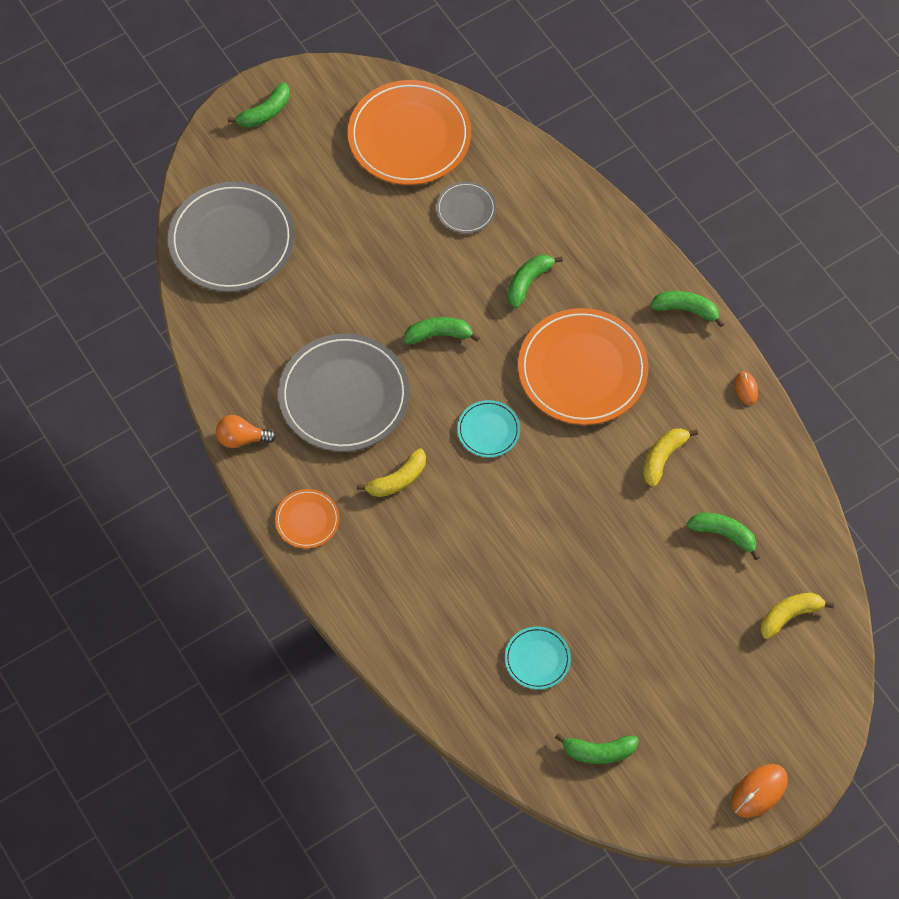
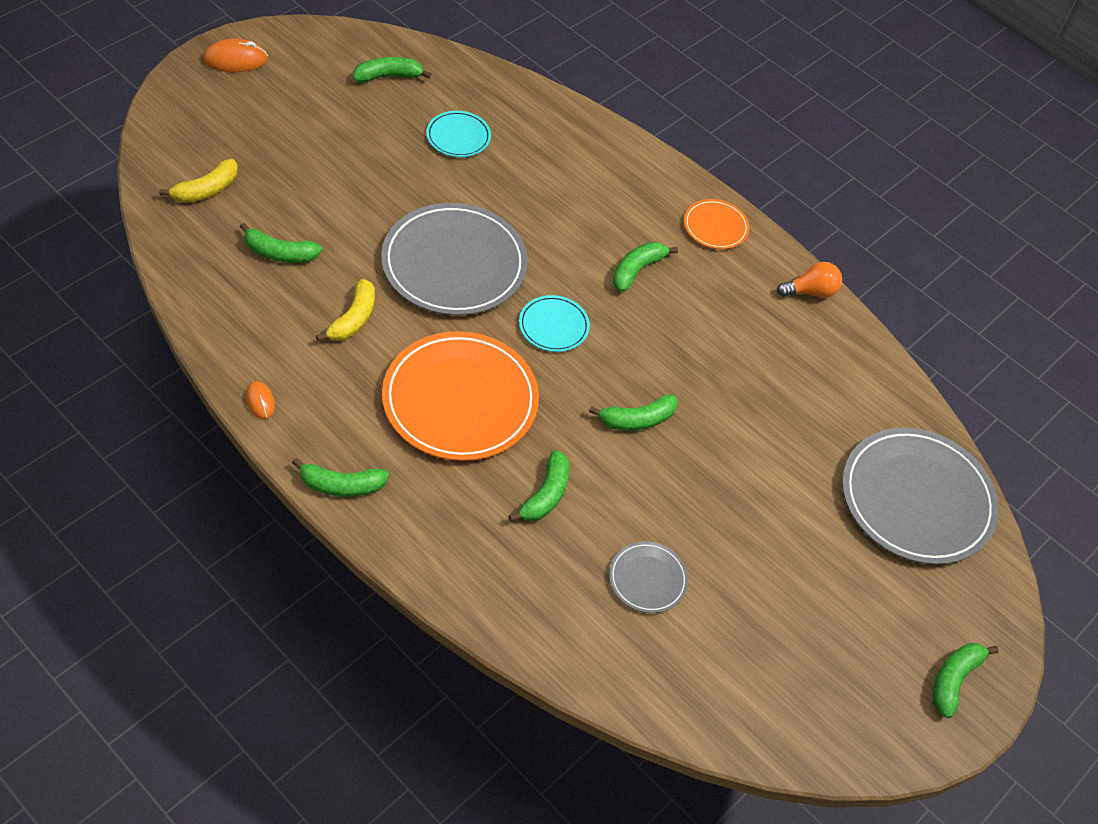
camera: 160 degrees right, 10 degrees down
grey plate [278,334,409,452] -> grey plate moved to [381,203,528,315]
orange plate [348,80,471,185] -> none
yellow banana [357,448,426,497] -> green banana [613,242,678,292]
orange mouse [731,764,788,818] -> orange mouse turned 45 degrees clockwise [203,39,268,72]

